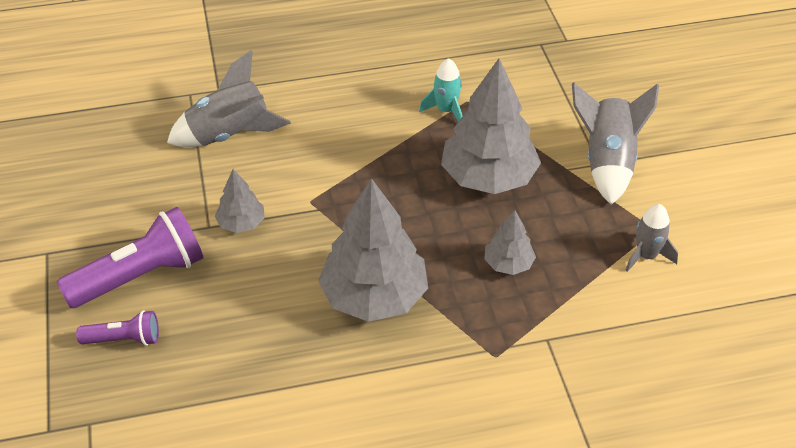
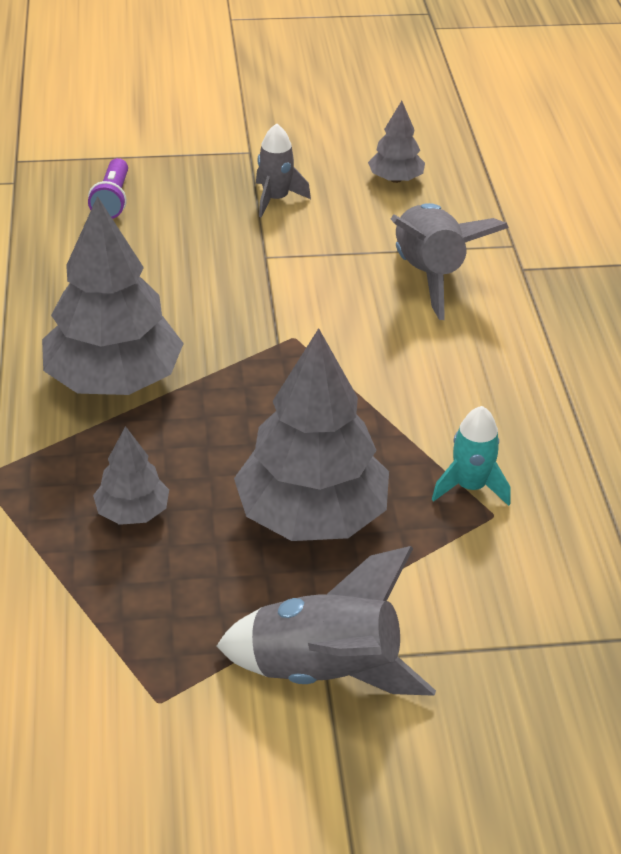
camera: 95 degrees right, 5 degrees down
purple flashlight [57,207,203,308] -> none
grey tree [215,169,264,233] -> grey tree moved to [368,101,425,183]
grey rocket [625,204,678,272] -> grey rocket moved to [256,123,311,218]

